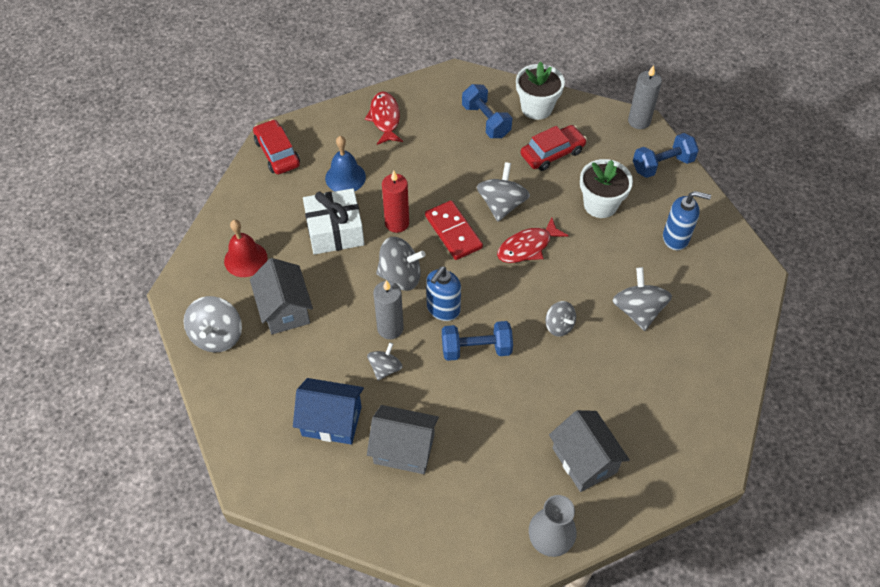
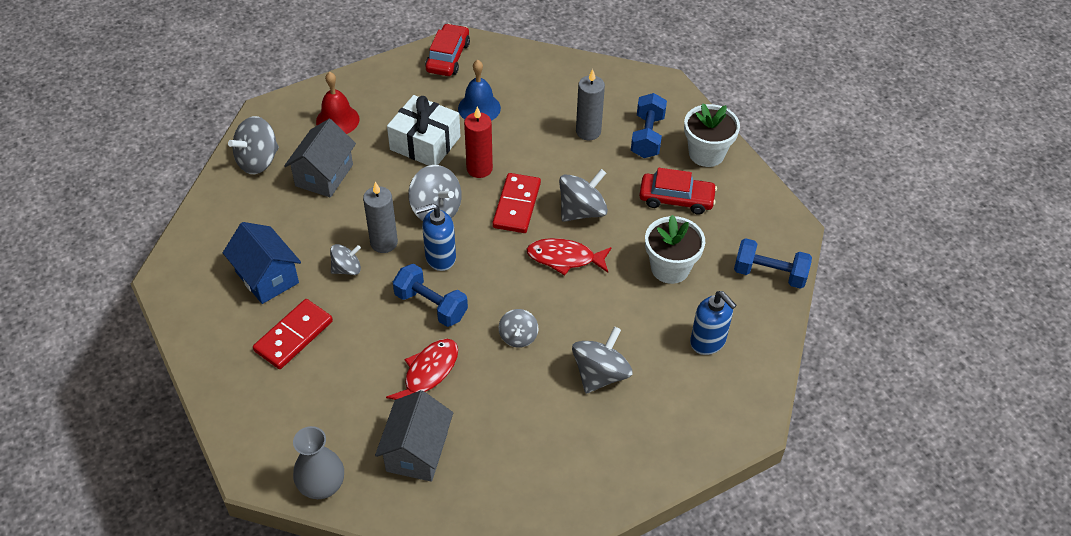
camera: 40 degrees right, 5 degrees down
red fish [365,92,403,145] -> red fish moved to [386,339,458,400]
grey house [367,405,439,474] -> red domino [253,299,333,369]
grey candle [628,65,662,129] -> grey candle moved to [576,69,605,140]

